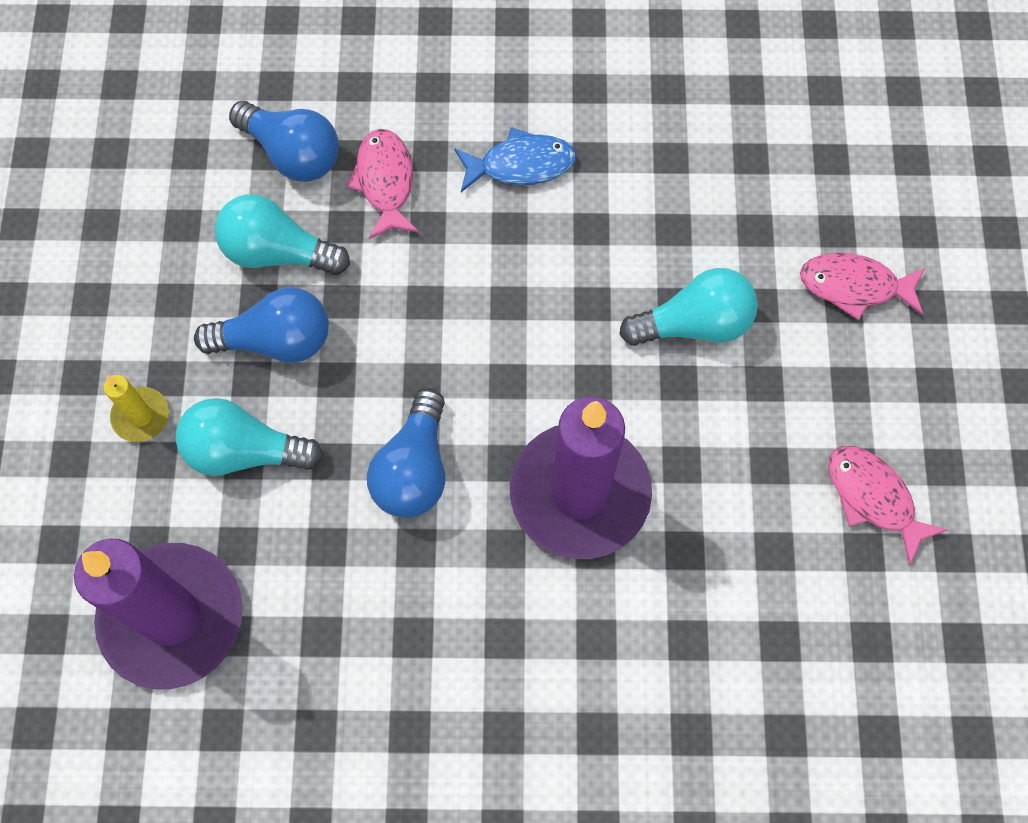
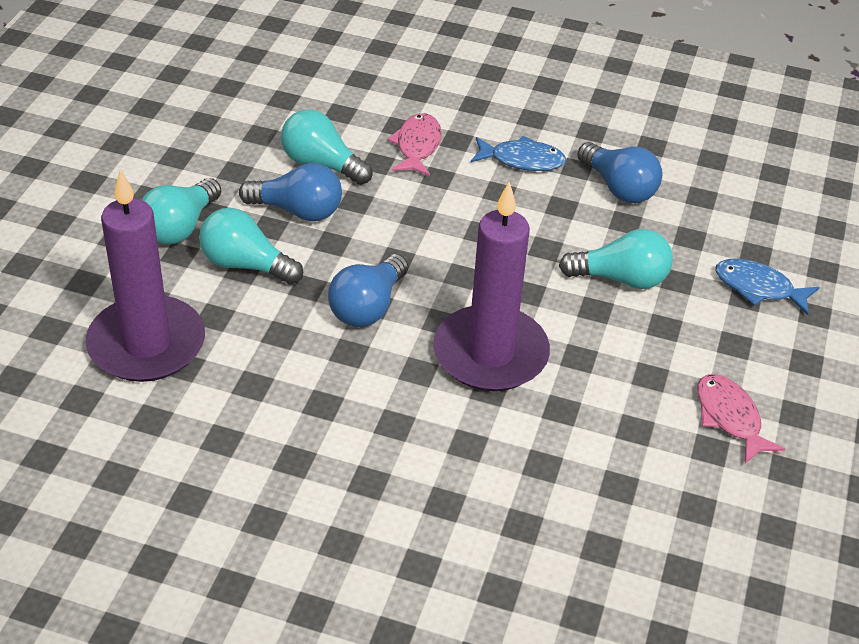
camera: 15 degrees right, 25 degrees down
yellow candle [104,375,169,442] -> turquoise light bulb [142,178,221,245]
blue light bulb [229,101,339,182] -> blue light bulb moved to [577,142,663,203]
pink fish [800,253,925,321] -> blue fish [715,259,820,315]

